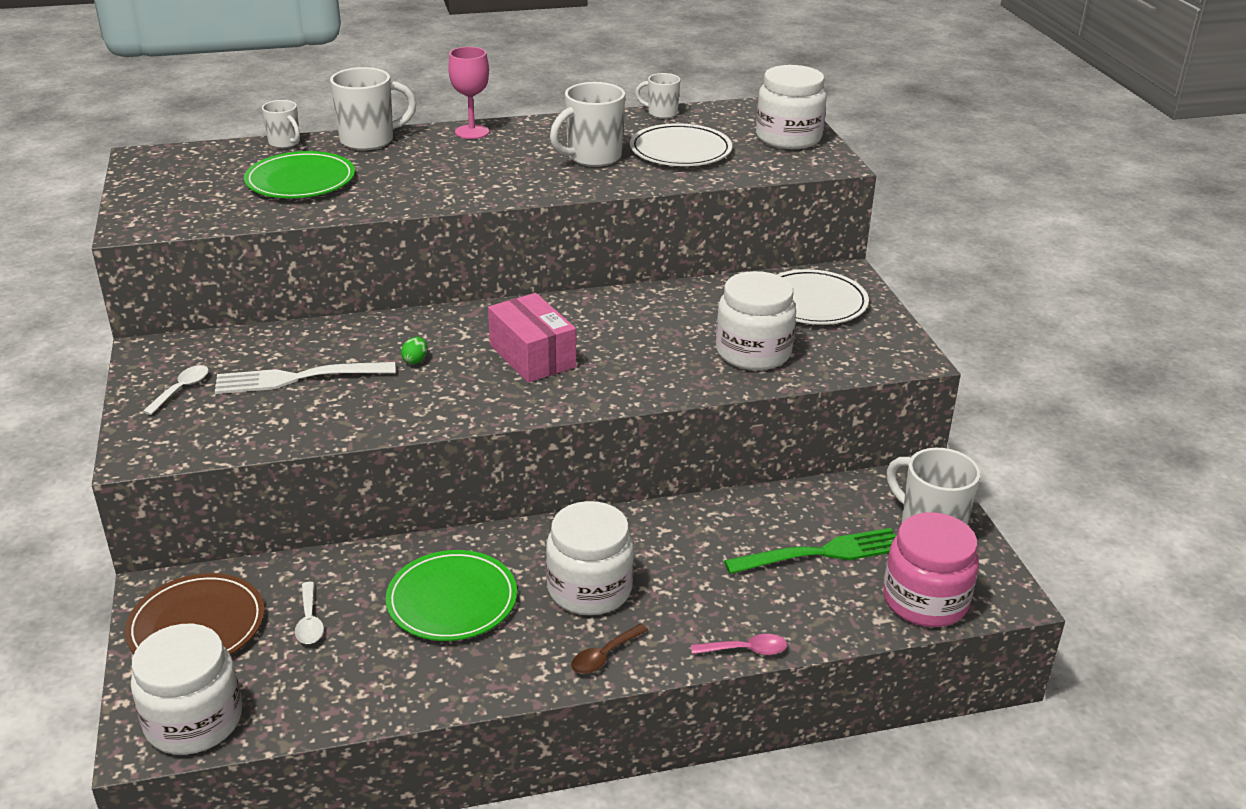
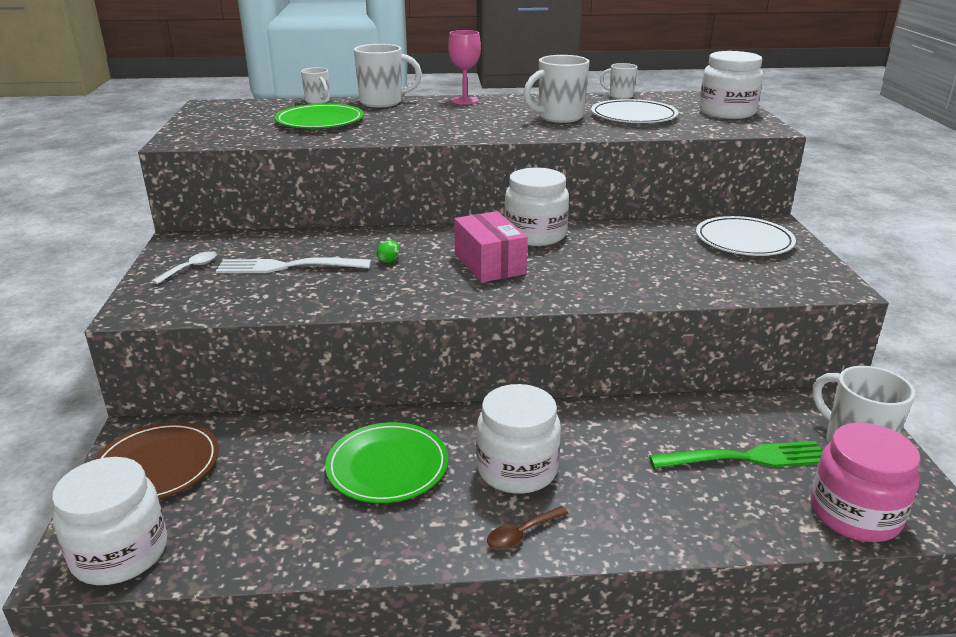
camera: 10 degrees right, 5 degrees down
white spoon [295,582,324,644] -> none
pink spoon [691,634,787,655] -> none
white jar [716,271,796,371] -> white jar moved to [504,168,569,246]

